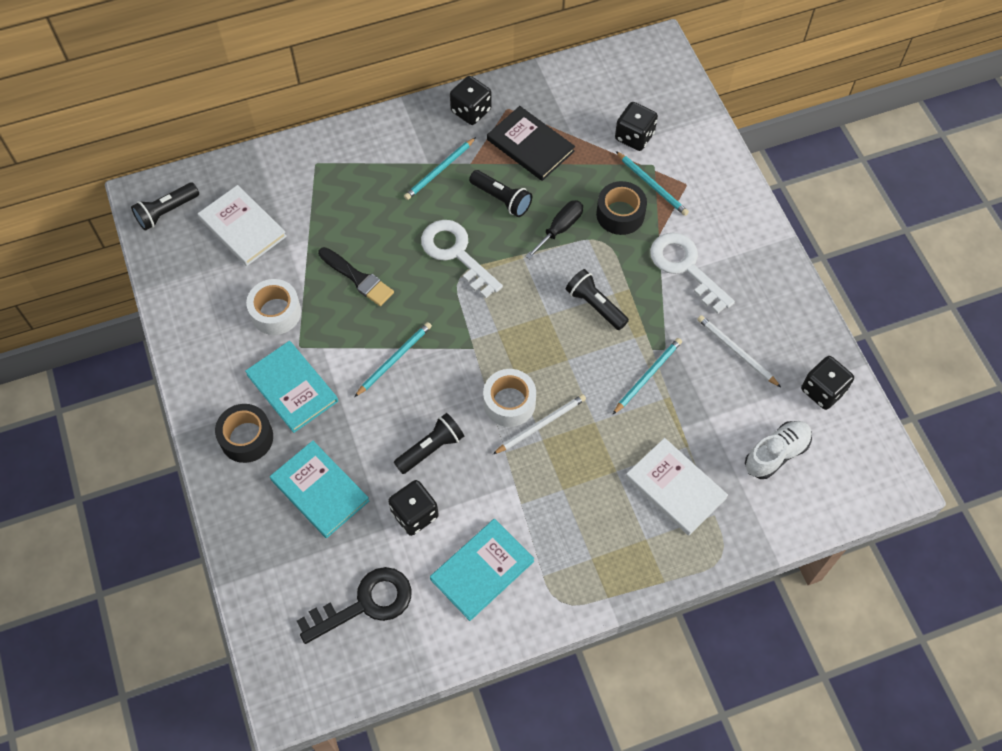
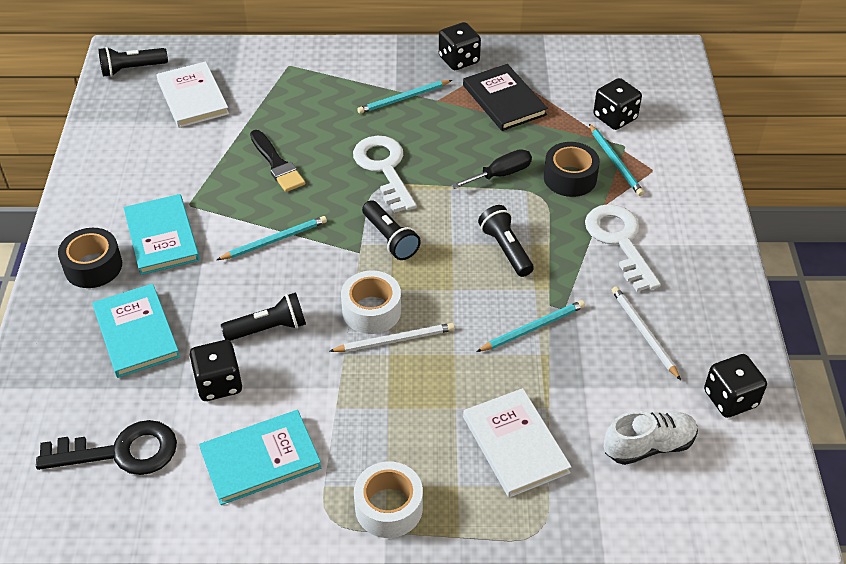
camera: 20 degrees right, 15 degrees down
white tape [246,279,301,335] -> white tape moved to [354,461,423,538]
black flashlight [469,170,532,217] -> black flashlight moved to [362,200,421,260]

